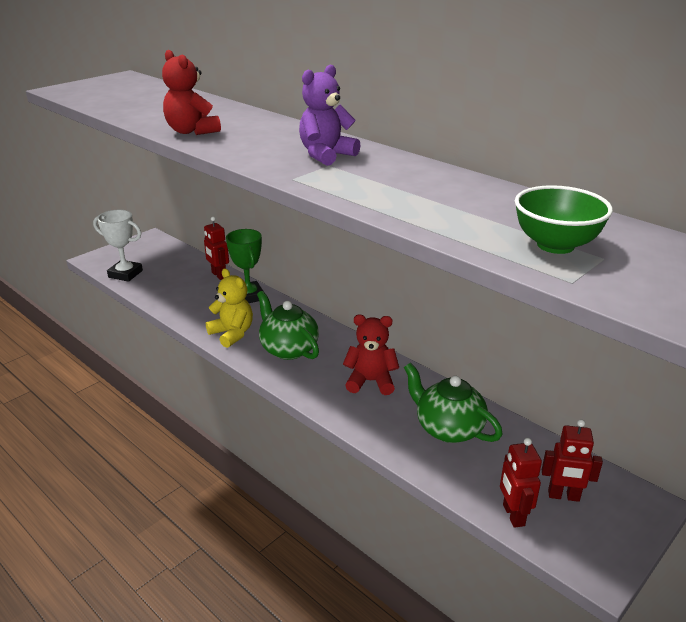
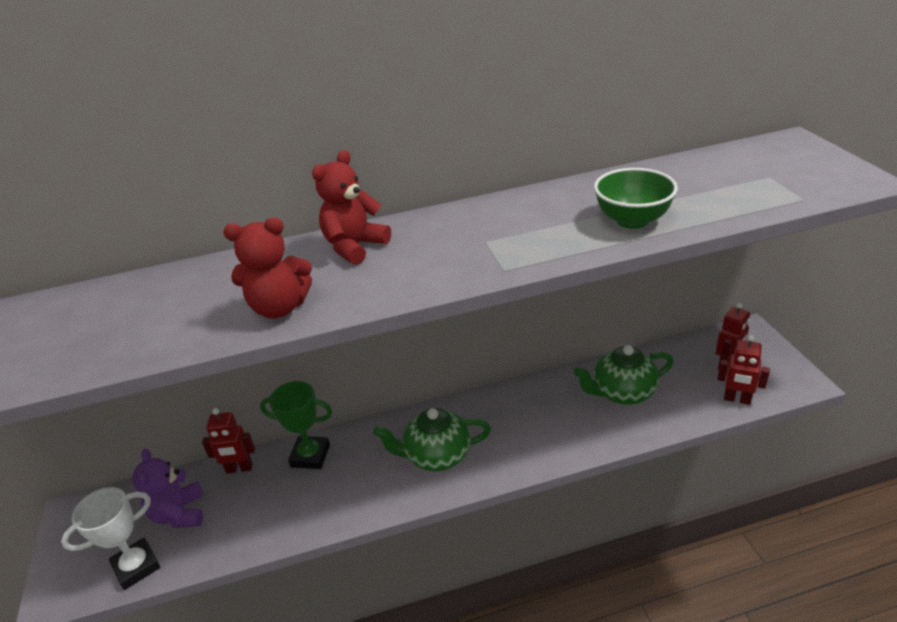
camera: 55 degrees left, 5 degrees up
yellow teddy bear [206,268,253,348] -> none
purple teddy bear [299,65,360,166] -> purple teddy bear moved to [132,449,204,528]
red teddy bear [343,315,399,395] -> red teddy bear moved to [312,150,391,265]
green bowl [515,185,613,254] -> green bowl moved to [594,168,678,229]

